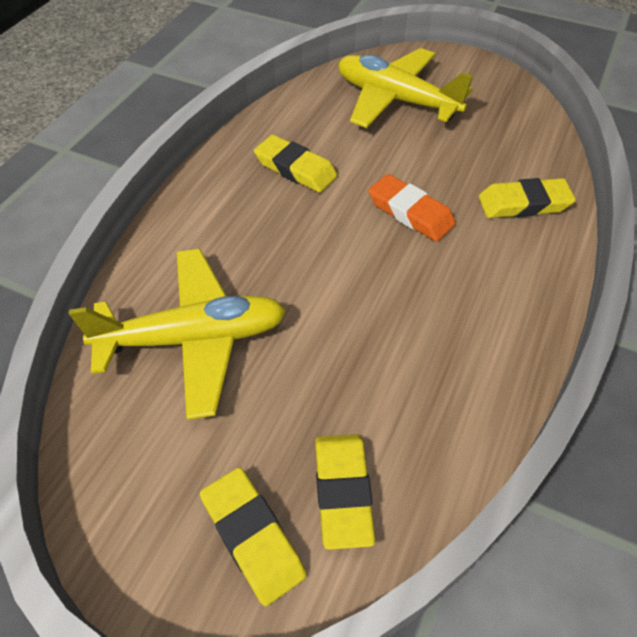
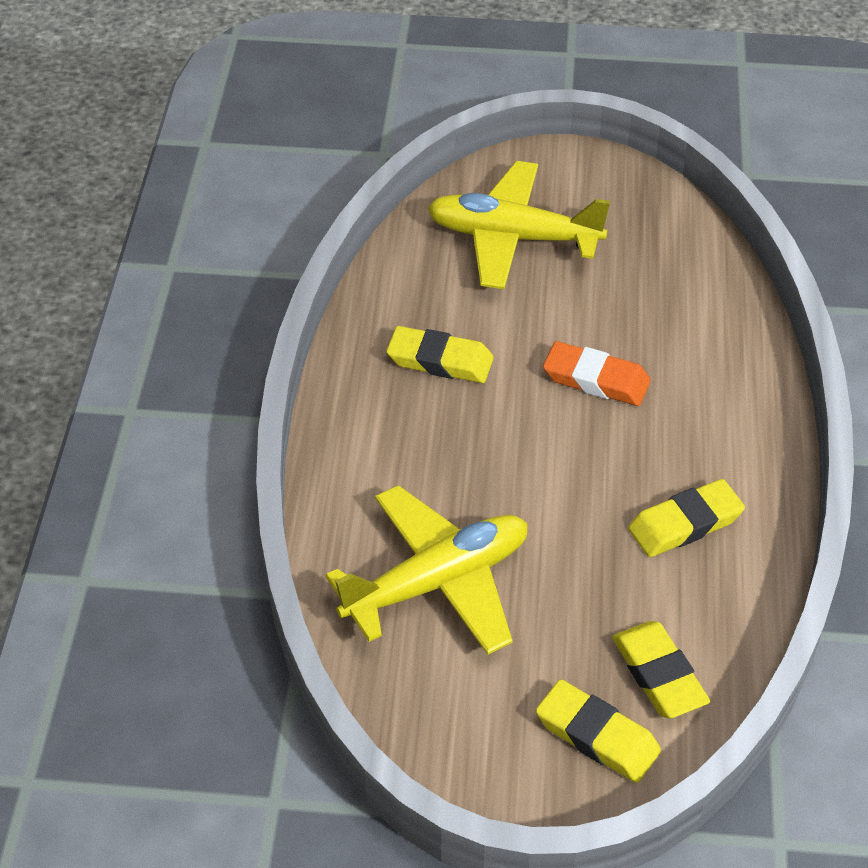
camera: 20 degrees left, 5 degrees down
yellow eraser [479,178,576,218] -> yellow eraser moved to [628,479,745,557]

